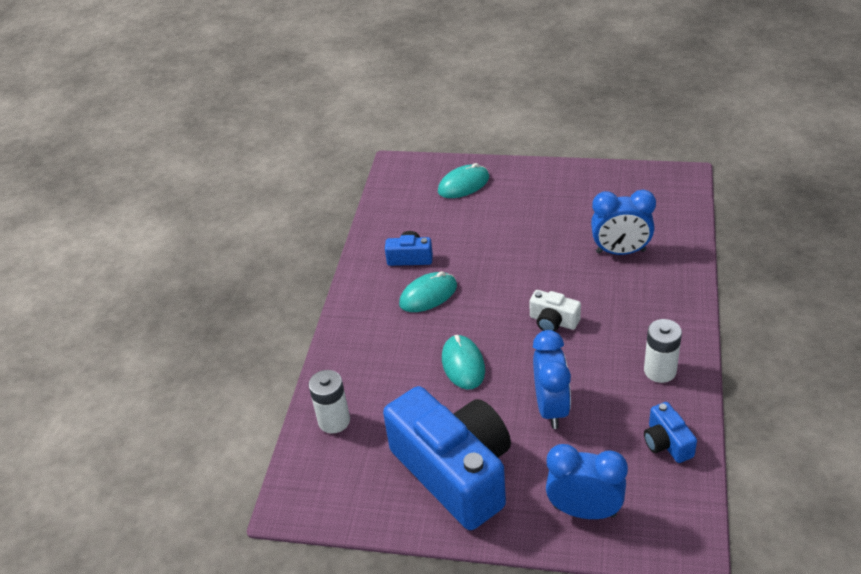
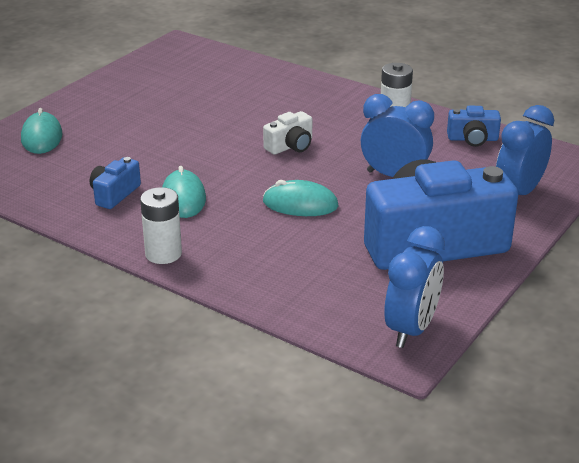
camera: 70 degrees left, 10 degrees down
white battery [309,370,350,433] -> white battery moved to [140,187,182,264]
blue clock [591,190,656,255] -> blue clock moved to [384,226,445,348]

